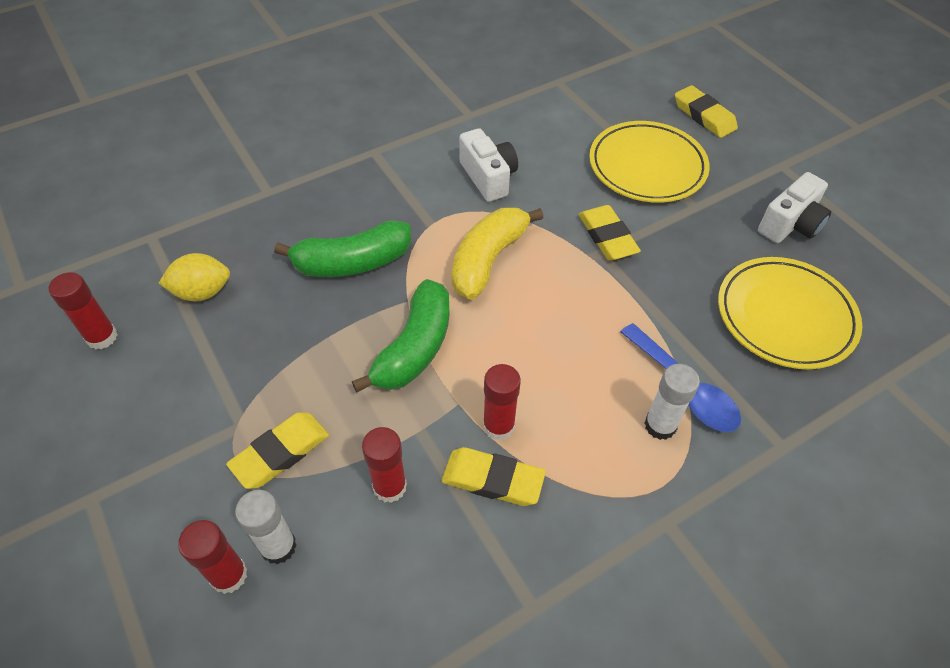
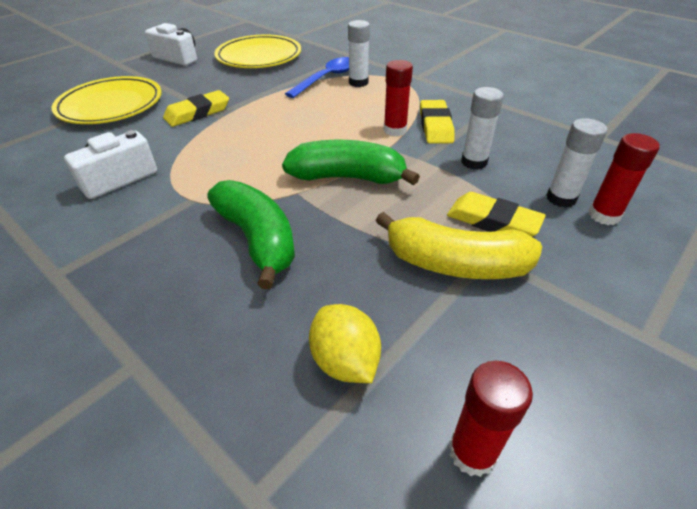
camera: 105 degrees left, 10 degrees down
red glue stick [362,427,407,503] -> white glue stick [461,87,504,170]
yellow banana [452,207,544,300] -> yellow banana moved to [376,212,542,279]
yellow eraser [675,85,738,138] -> none

